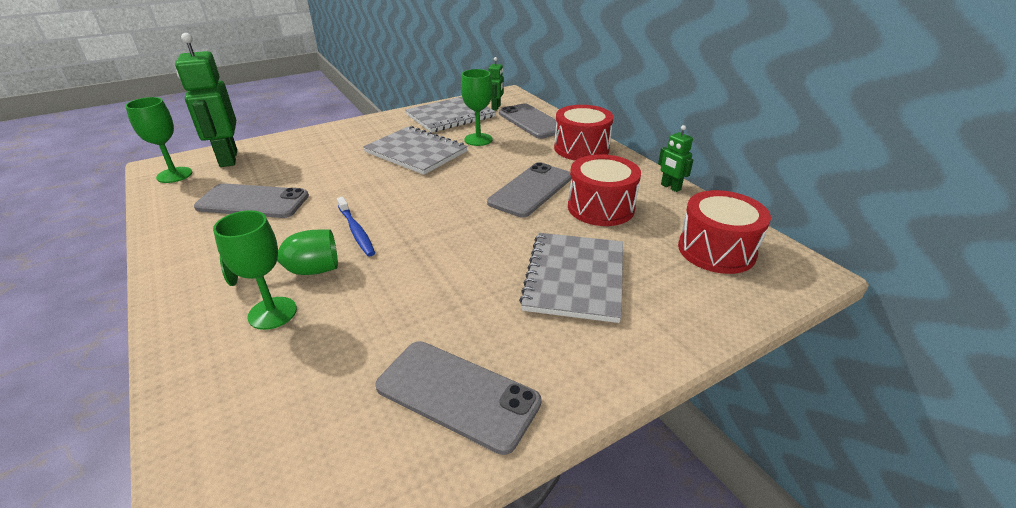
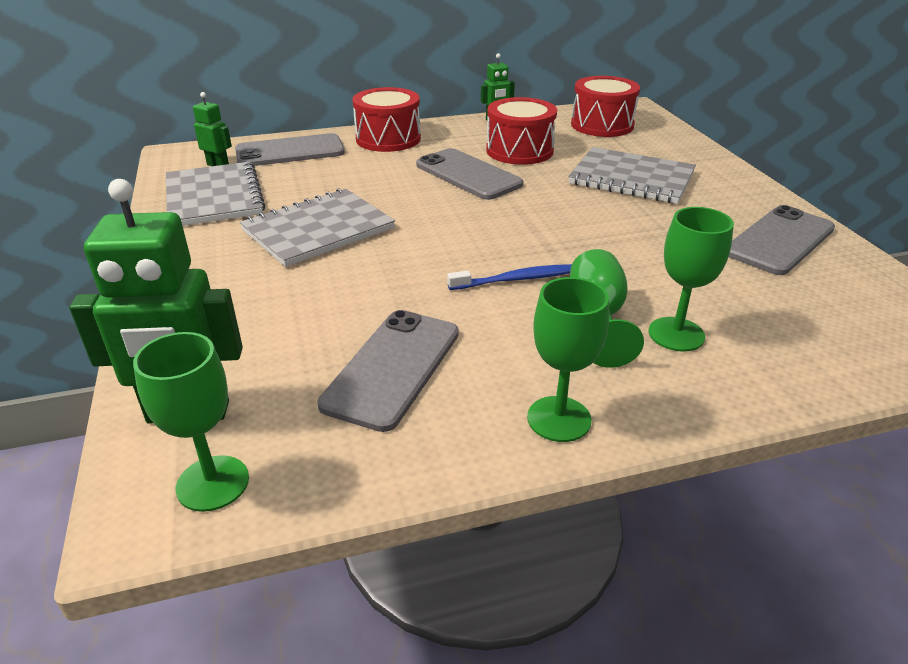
camera: 75 degrees left, 0 degrees up
green goblet [461,69,493,146] -> green goblet moved to [527,277,609,442]

